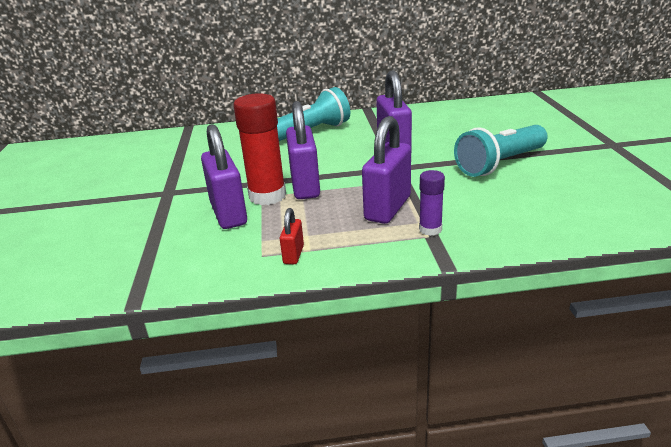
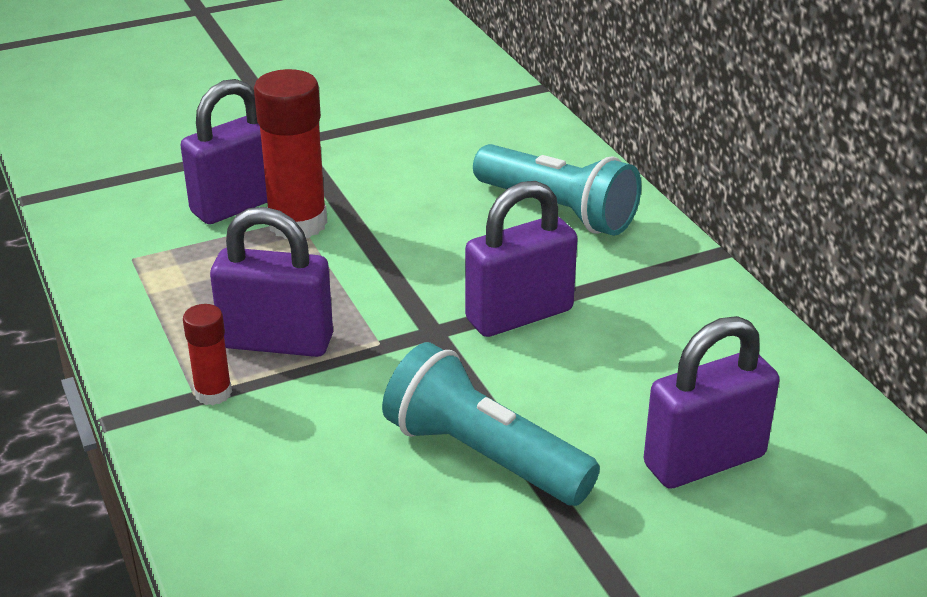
camera: 70 degrees right, 5 degrees up
red padlock [280,208,304,264] -> none
purple padlock [286,101,320,199] -> purple padlock moved to [644,316,779,489]
purple glue stick [419,170,445,236] -> red glue stick [183,304,232,405]

